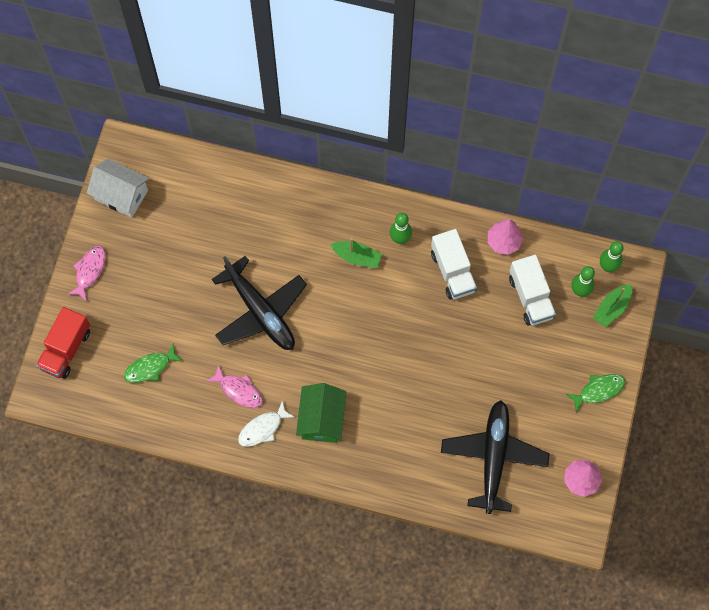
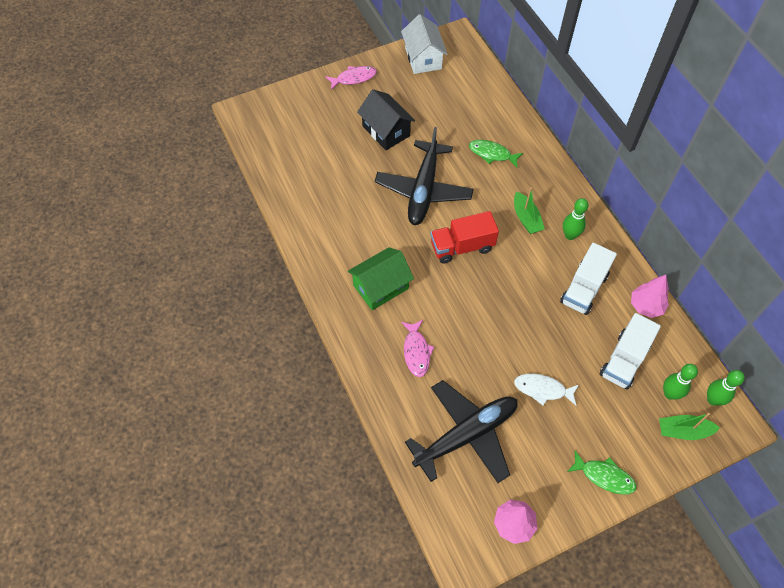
camera: 50 degrees right, 10 degrees down
red truck [36,307,90,379] -> red truck moved to [430,211,499,264]
green fish [124,343,183,383] -> green fish moved to [469,140,523,167]
pink fish [206,364,263,408] -> pink fish moved to [401,320,434,377]
white fish [238,401,295,447] -> white fish moved to [514,374,579,406]
none -> black house [357,89,415,150]

